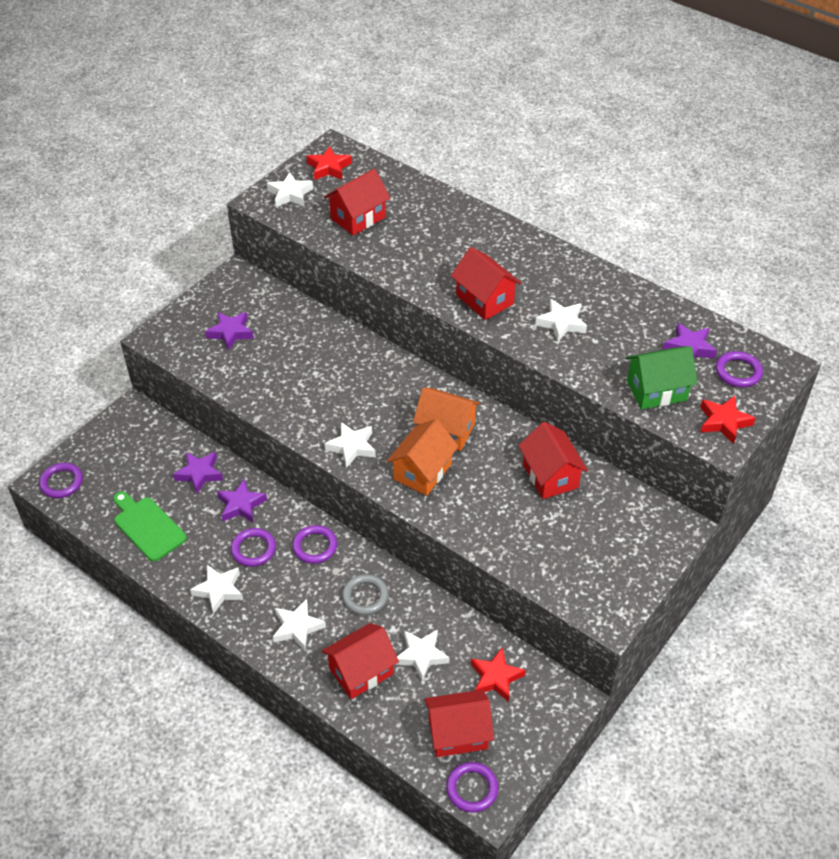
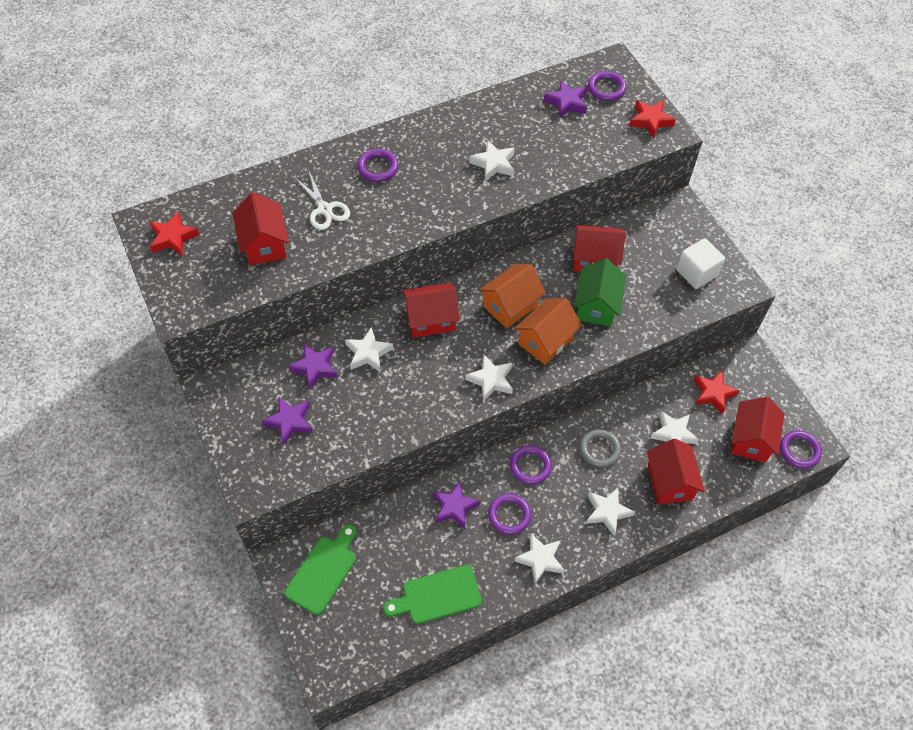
camera: 65 degrees left, 10 degrees up
purple ring [39,463,83,498] -> purple ring moved to [357,149,398,182]
purple star [173,452,223,494] -> purple star moved to [288,344,338,389]
white star [267,172,313,207] -> white star moved to [345,327,394,372]
orange house [387,419,459,496] -> orange house turned 75 degrees clockwise [514,298,582,365]
red house [451,247,522,320] -> red house moved to [402,283,460,338]
green house [626,346,698,409] -> green house moved to [574,259,626,327]
none -> green cutting board [284,525,357,615]
none -> white scissors [294,172,350,230]
none -> white cube [676,238,725,289]

